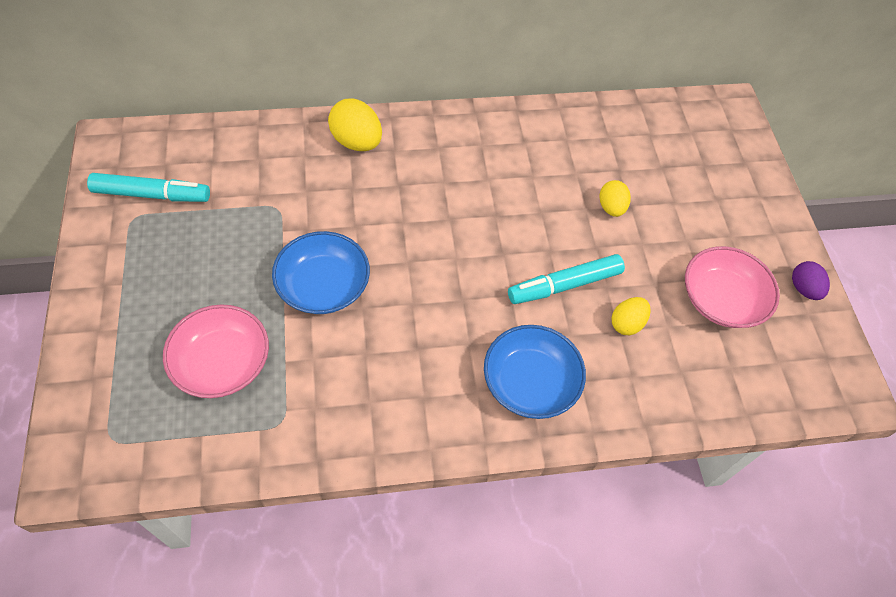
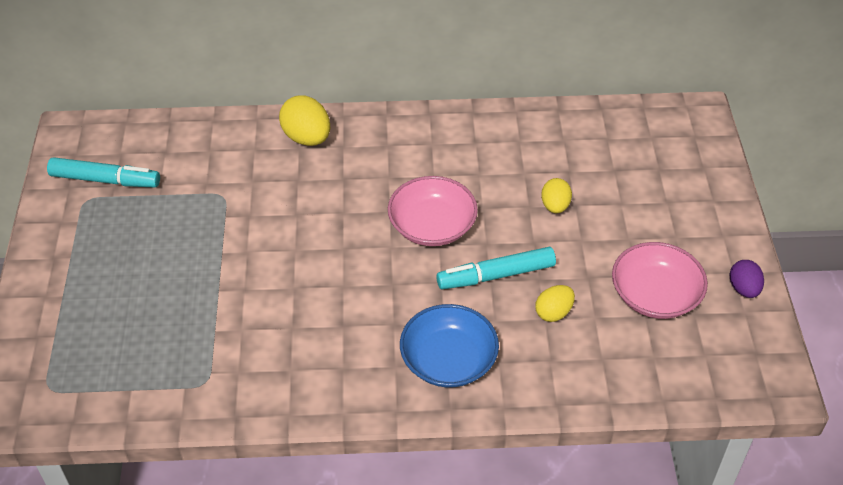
camera: 10 degrees right, 10 degrees down
pink bowl [163,304,269,398] -> pink bowl moved to [388,176,478,246]
blue bowl [272,231,370,314] -> none

